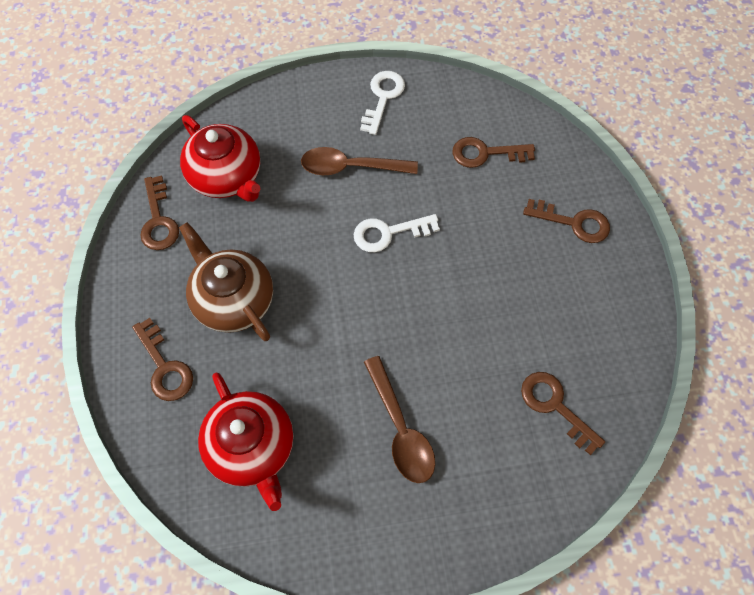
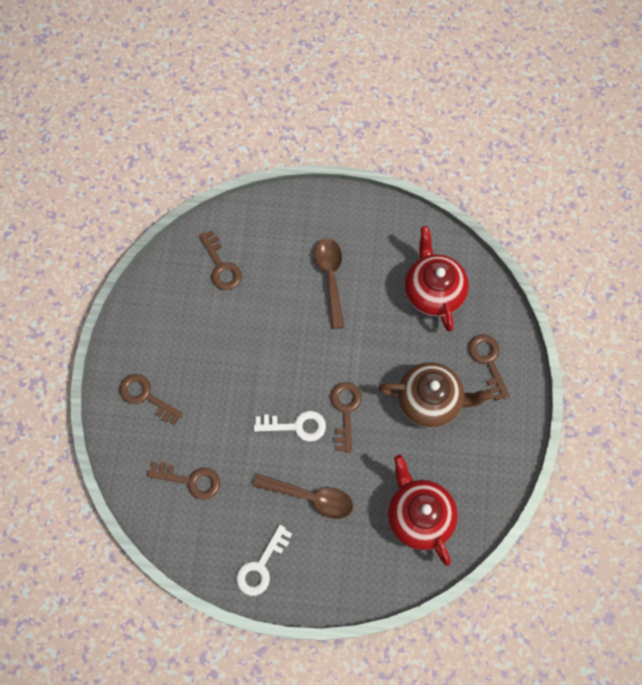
camera: 165 degrees left, 5 degrees up
brown key [140,176,179,250] -> brown key moved to [330,382,362,452]
brown teapot [179,222,273,341] -> brown teapot turned 60 degrees counterclockwise [378,362,494,428]

